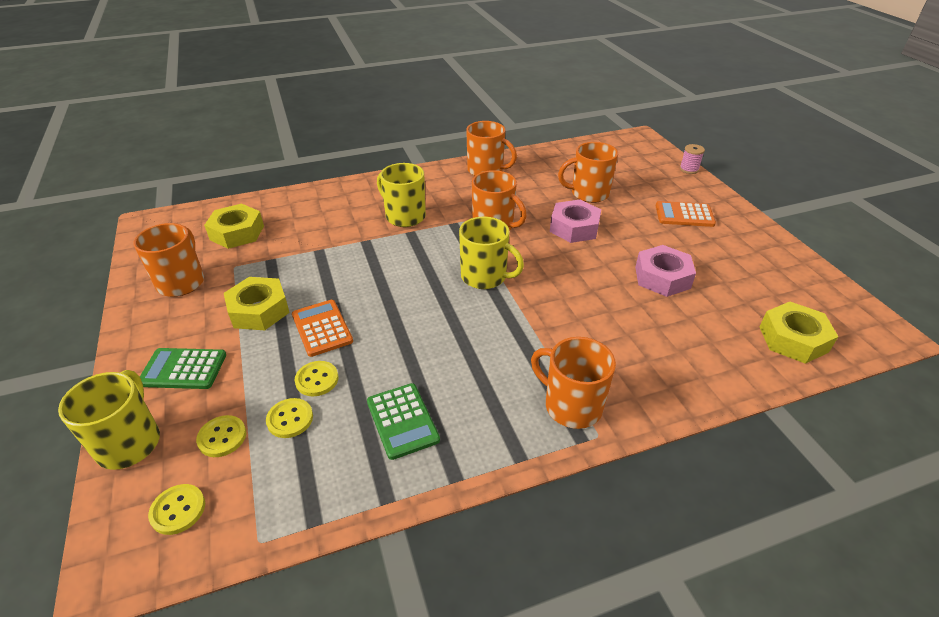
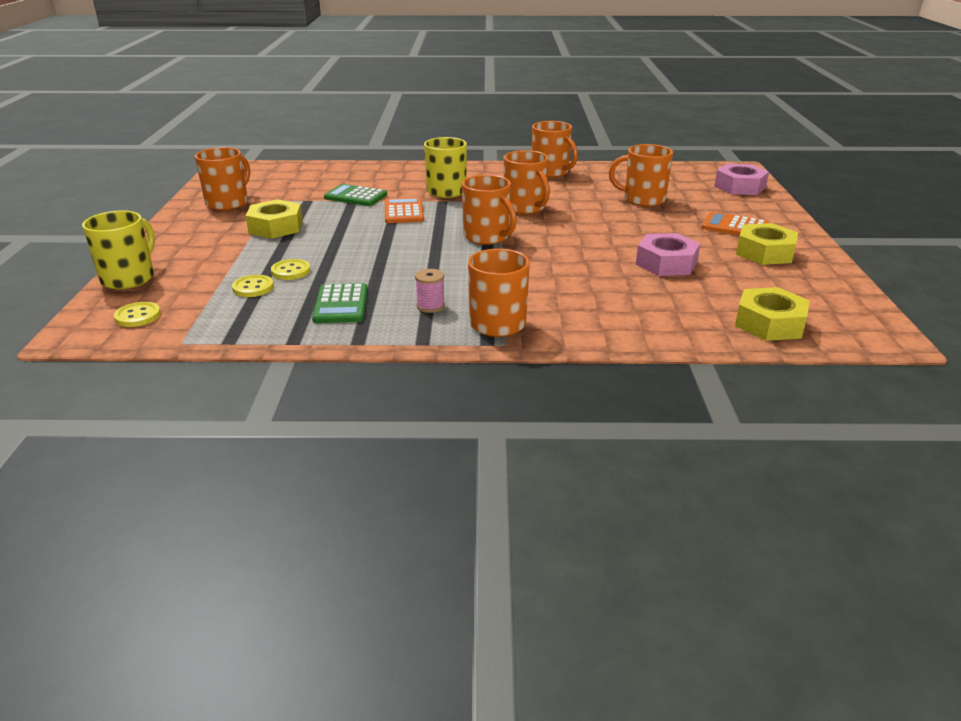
camera: 20 degrees right, 10 degrees down
green calculator [140,348,226,389] -> green calculator moved to [324,184,387,206]
yellow button [196,415,246,457] -> none
yellow nut [204,204,264,249] -> yellow nut moved to [736,223,798,265]
orange calculator [292,300,353,357] -> orange calculator moved to [385,197,424,223]
yellow mug [459,217,524,289] -> orange mug [462,175,517,245]
pink nut [550,200,601,243] -> pink nut moved to [714,164,769,195]
pink spool [680,144,705,174] -> pink spool moved to [415,269,445,313]

